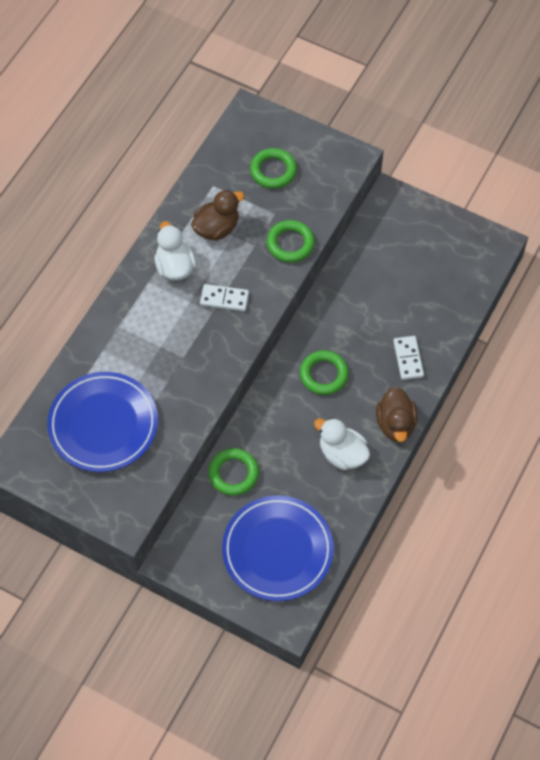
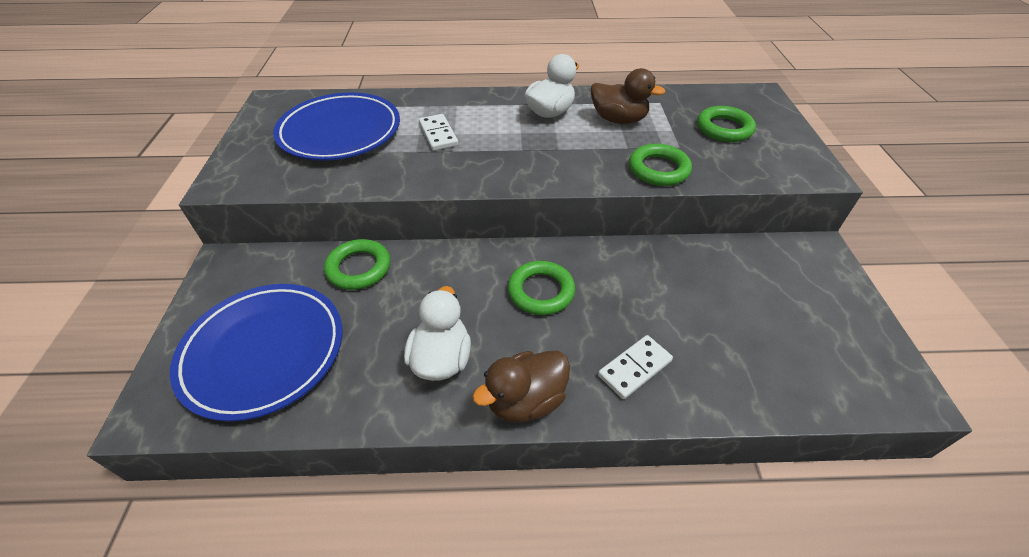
camera: 60 degrees right, 15 degrees down
white domino [200,284,249,311] -> white domino moved to [419,114,458,151]

